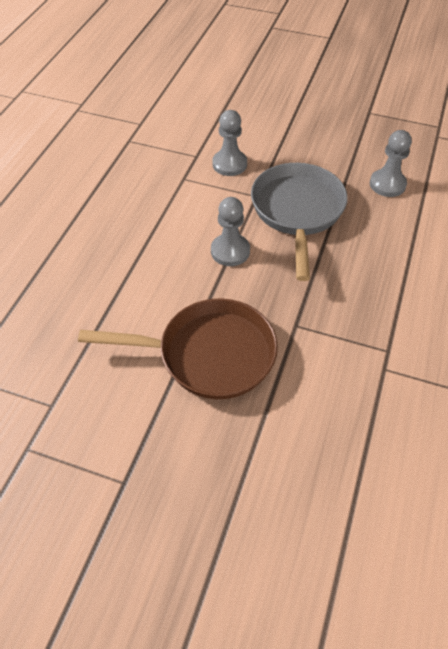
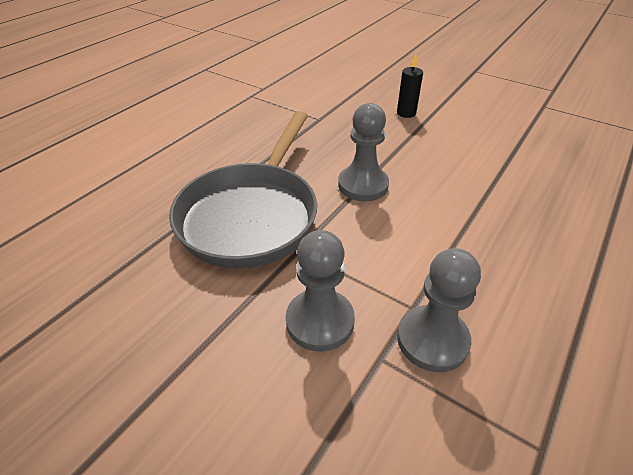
camera: 165 degrees left, 10 degrees down
brown pan [78,298,278,399] -> black candle [397,53,423,118]
grey pawn [370,130,412,197] -> grey pawn moved to [397,248,481,372]

